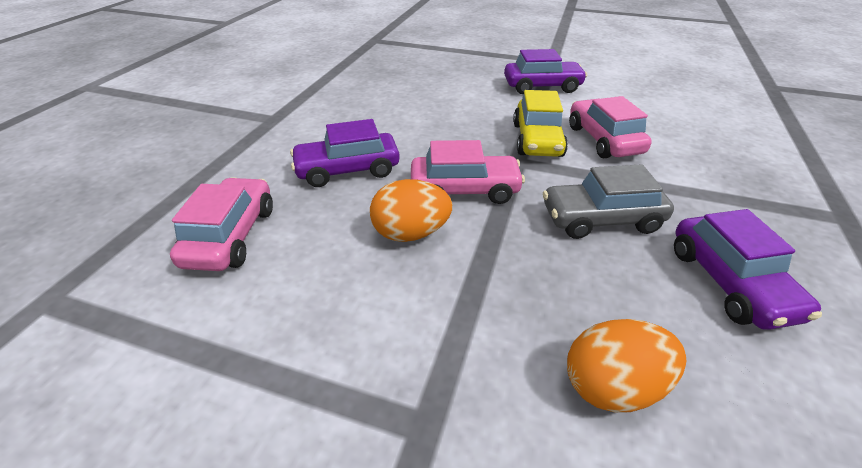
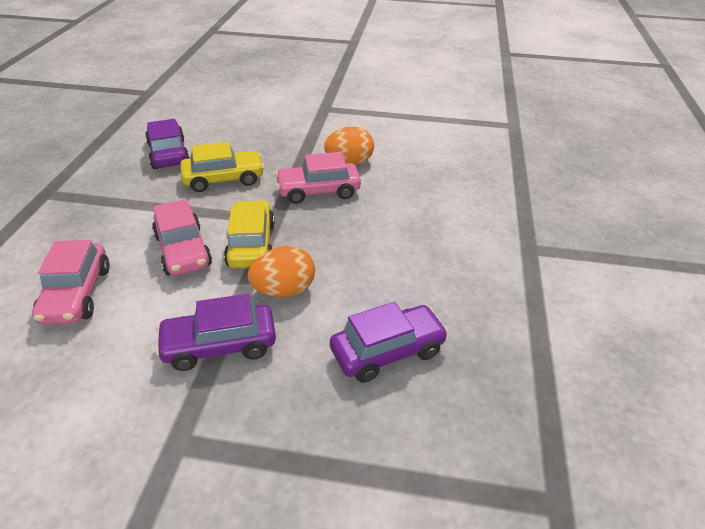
camera: 170 degrees right, 0 degrees up
pink car [170,177,273,271] -> pink car moved to [32,240,110,324]
purple car [290,119,400,187] -> purple car moved to [330,302,448,383]
grey car [543,164,674,239] -> yellow car [180,142,265,192]
orange egg [567,319,687,413] -> orange egg moved to [248,246,315,297]

